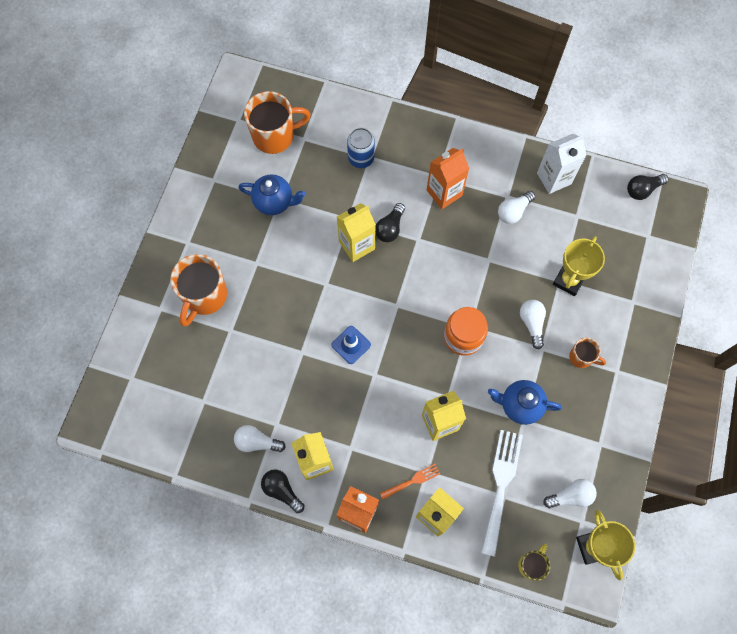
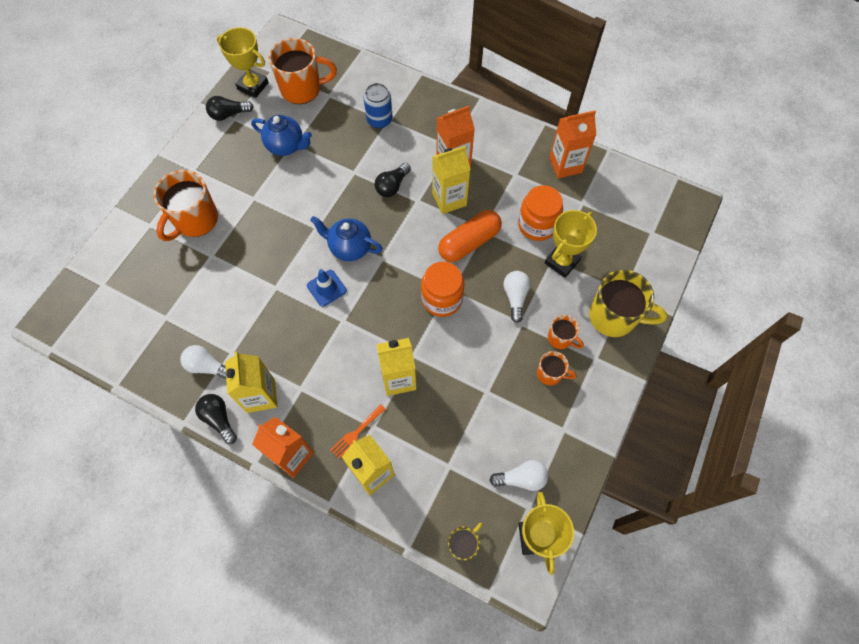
camera: 10 degrees right, 5 degrees down
yellow carton [337,203,376,262] -> yellow carton moved to [432,146,471,214]
orange fork [380,464,440,500] -> orange fork turned 150 degrees clockwise [330,404,386,459]
white fork [481,430,523,557] -> none
blue teapot [488,380,562,425] -> blue teapot moved to [310,216,383,261]
white light bulb [498,191,535,224] -> none
white carton [537,134,586,194] -> orange carton [549,111,596,178]
black light bulb [627,174,669,200] -> black light bulb moved to [206,96,254,121]
none -> yellow trophy [217,27,269,98]
none -> orange capsule [438,210,502,262]
none -> orange jar [518,185,563,241]
none -> orange mug [537,351,577,385]
none -> yellow mug [589,270,667,337]

